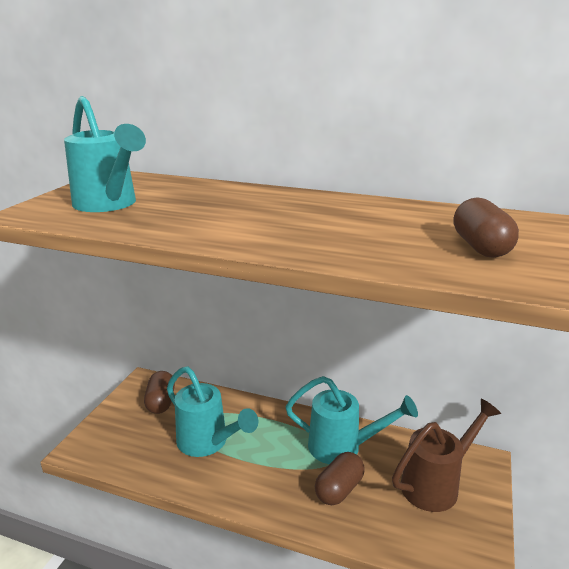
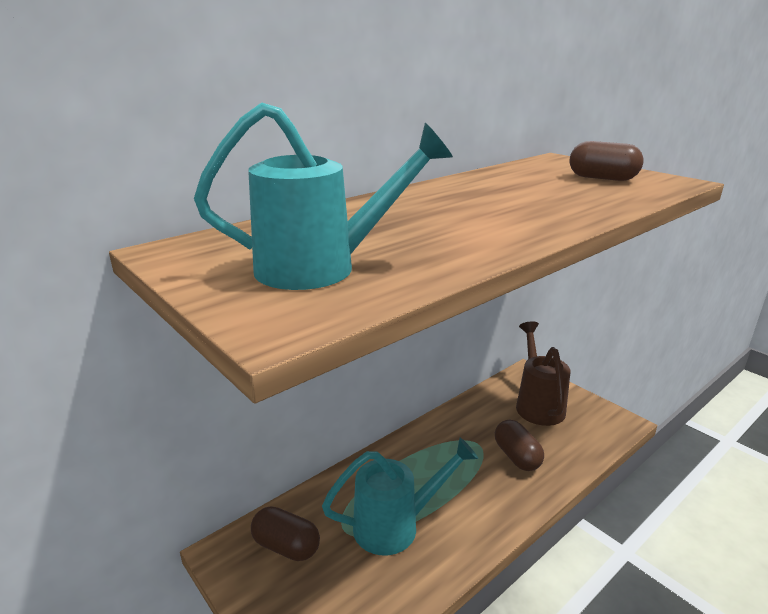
camera: 60 degrees left, 0 degrees up
turquoise watering can [286,376,418,464] -> none

